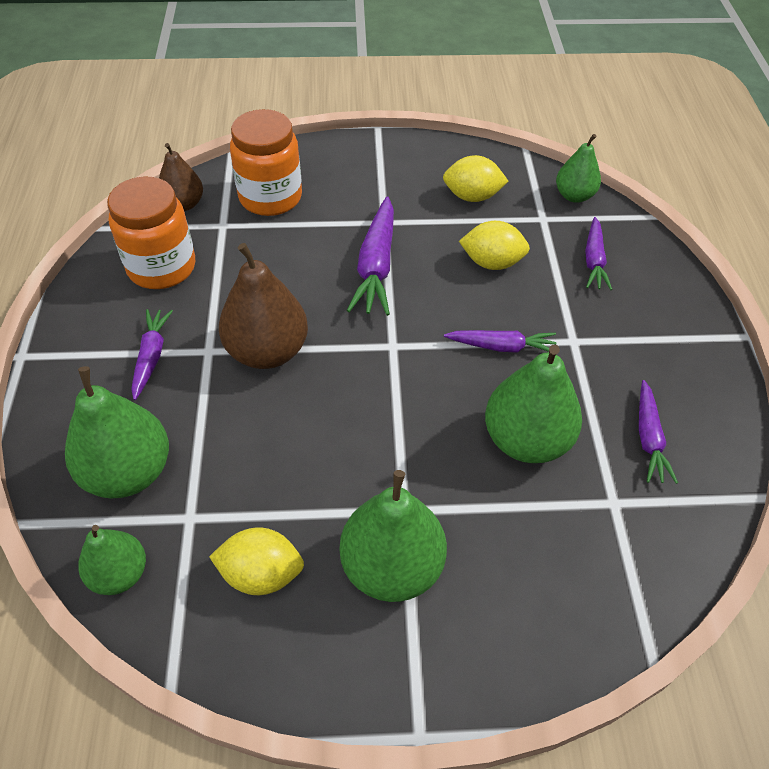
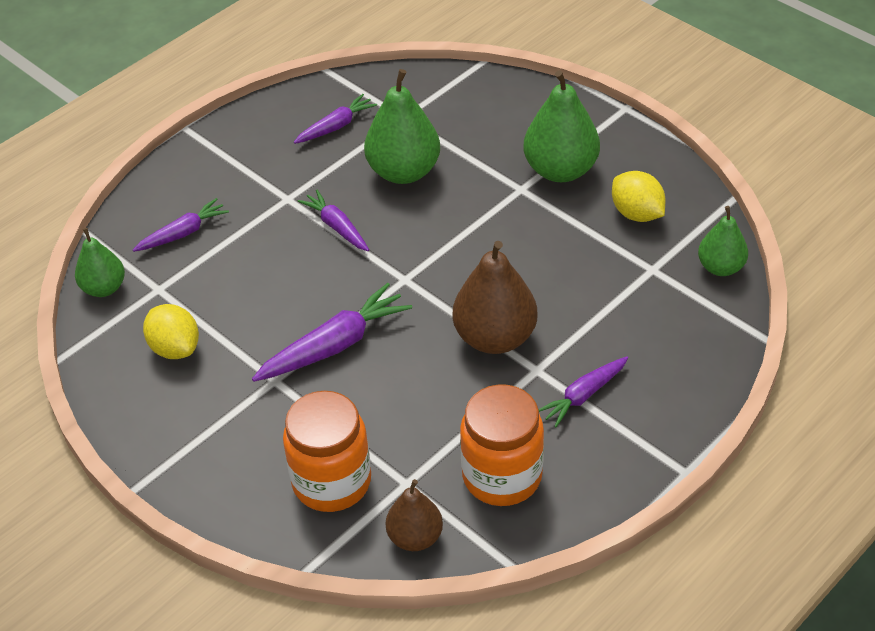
camera: 130 degrees left, 5 degrees down
green pear [65,366,169,499] -> none
yellow lemon [459,221,530,270] -> none

